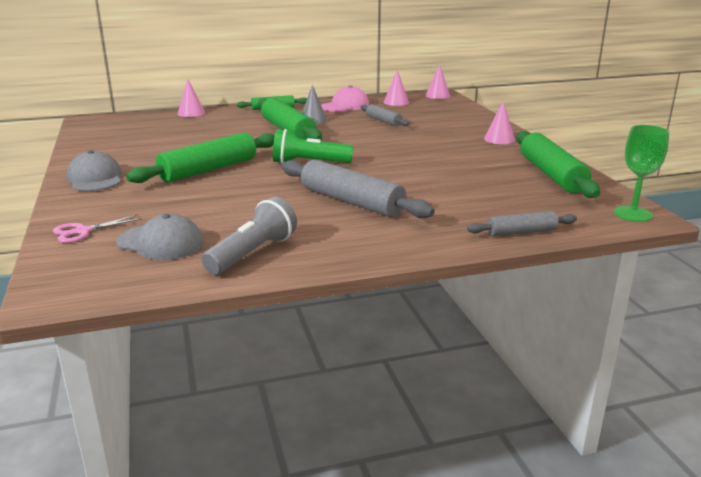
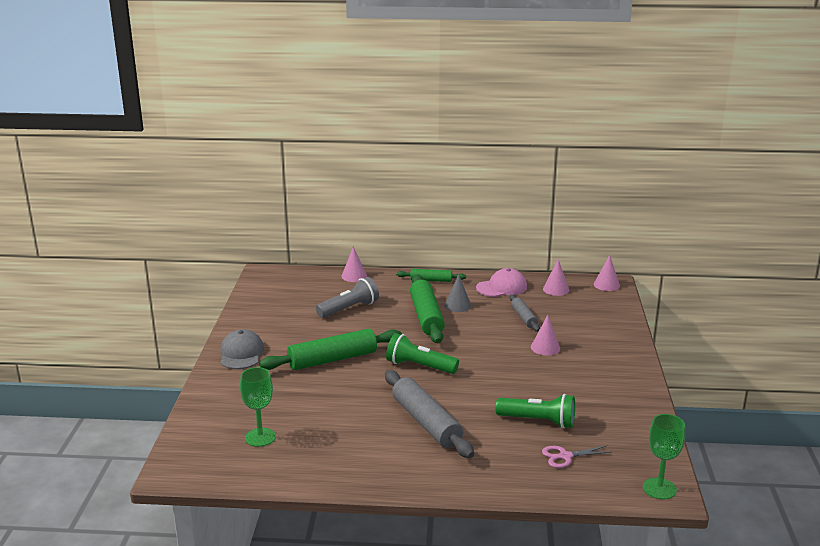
camera: 20 degrees right, 0 degrees up
pink scissors [53,215,142,243] -> pink scissors moved to [542,446,612,468]
grey cap [116,214,203,260] -> green goblet [240,367,276,447]
grey flashlight [202,197,297,275] -> grey flashlight moved to [316,277,379,318]
grey rolling pin [467,211,577,236] -> none
pink cone [484,101,515,144] -> pink cone moved to [531,315,560,355]
green rolling pin [516,131,600,198] -> none
none -> green flashlight [496,394,575,429]

